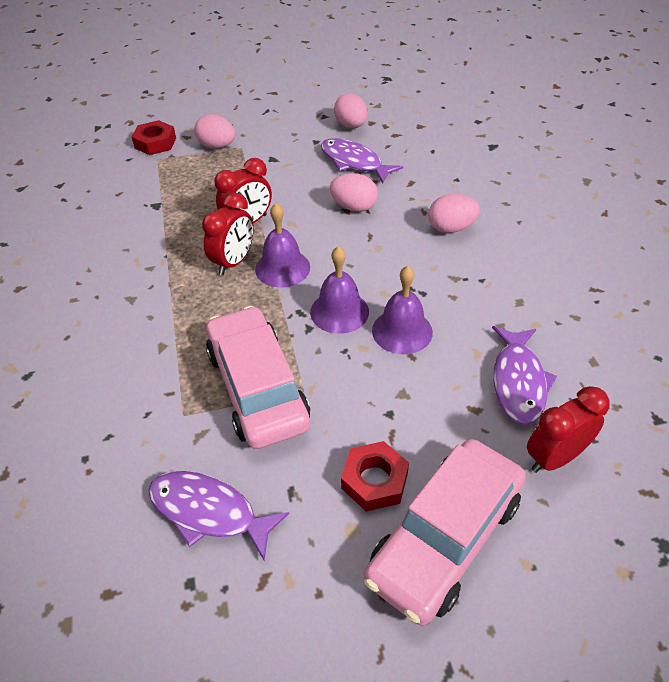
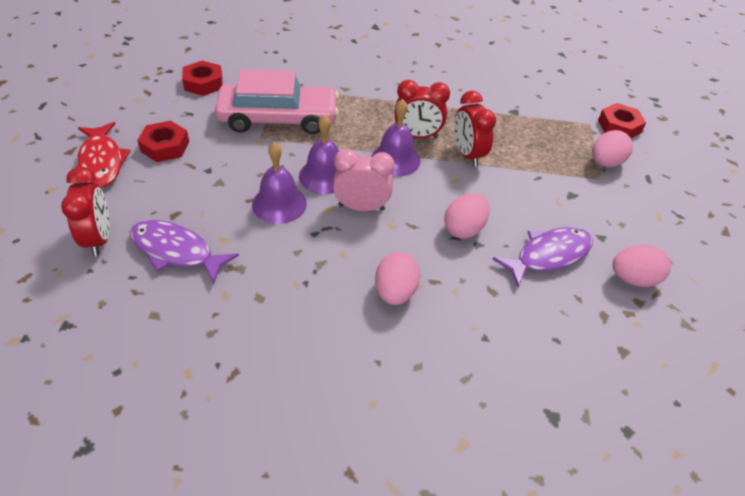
camera: 105 degrees right, 0 degrees up
purple fish [148,471,289,560] -> red nut [182,61,223,96]
red clock [202,192,254,275] -> red clock turned 45 degrees counterclockwise [395,80,450,138]
pink car [364,439,526,625] -> red fish [77,122,131,188]
none -> pink clock [333,149,395,211]

